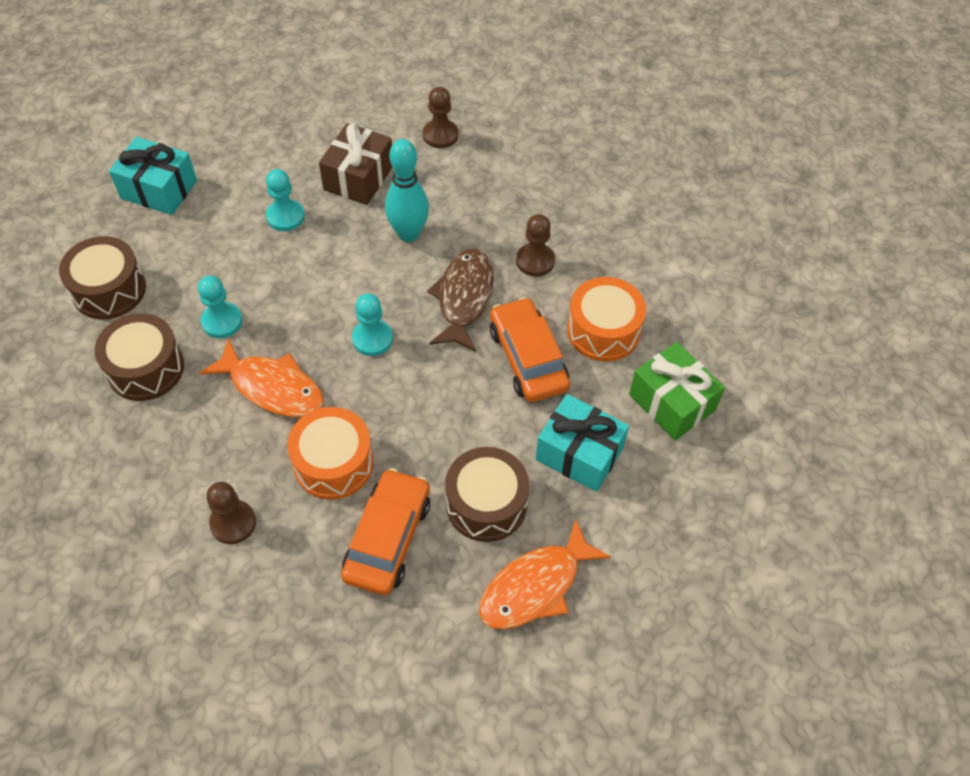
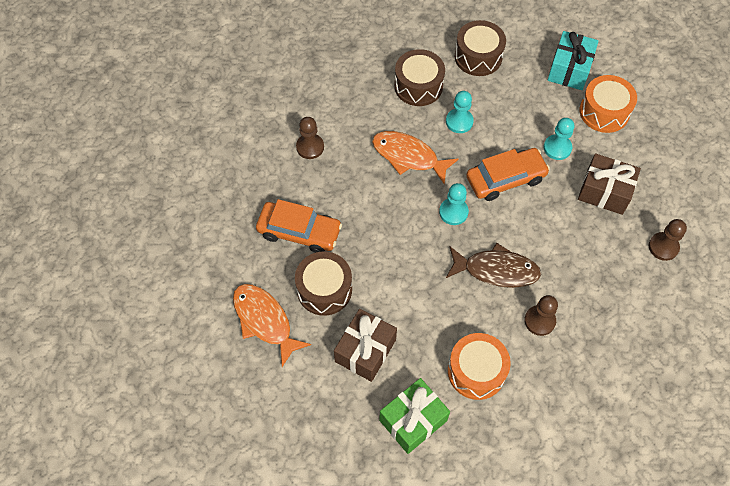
camera: 90 degrees right, 5 degrees up
orange fish [199,338,324,417] -> orange fish turned 90 degrees clockwise [372,131,458,185]
orange drum [287,407,373,500] -> orange drum moved to [580,75,637,133]
turquoise bowling pin [385,139,429,242] -> none
orange car [490,297,570,402] -> orange car moved to [466,148,550,201]
turquoise gift [535,394,629,492] -> brown gift [334,309,397,382]

